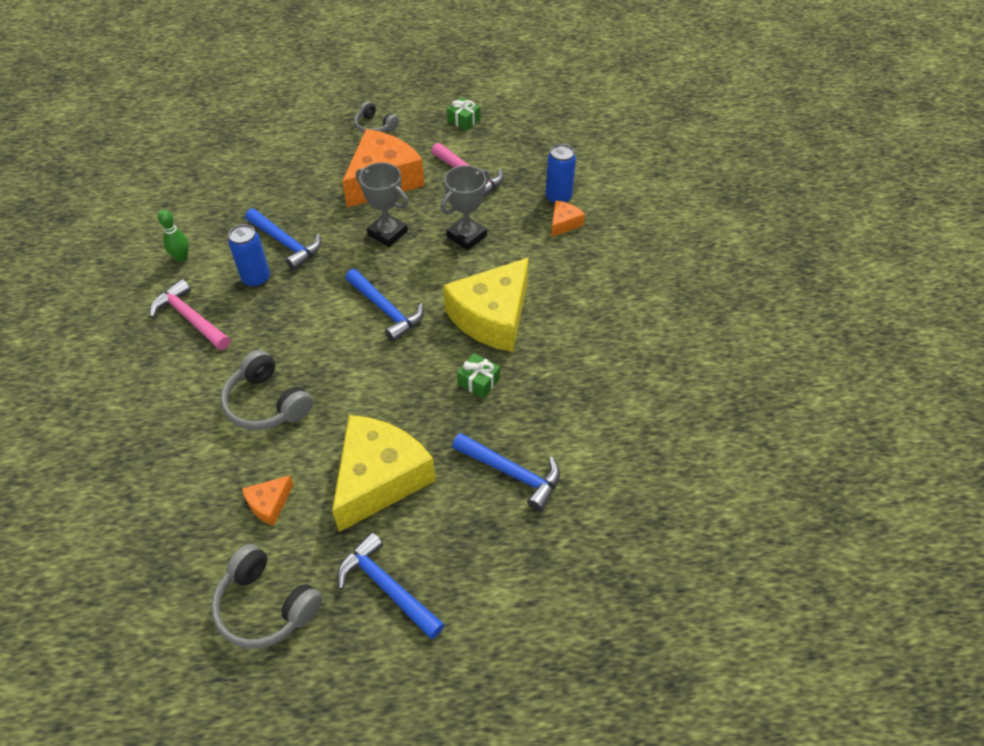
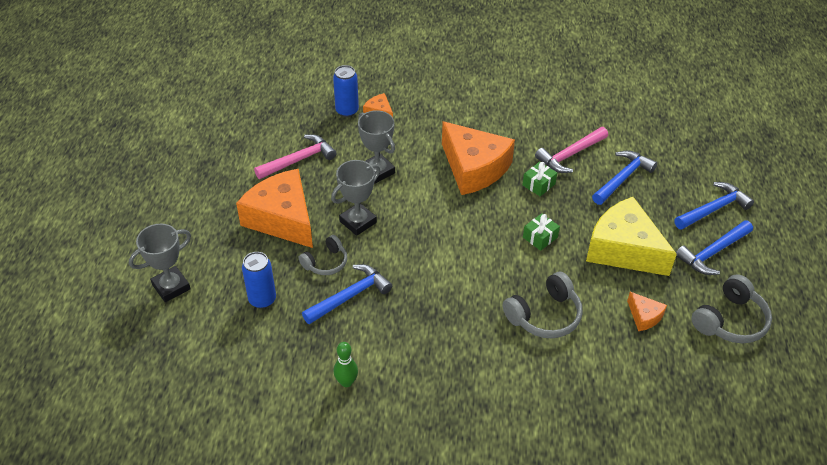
camera: 80 degrees left, 5 degrees down
pink hammer [150,279,230,350] -> pink hammer moved to [535,127,608,173]
blue can [228,224,270,287] -> blue can moved to [242,252,276,309]
blue hammer [345,269,424,342] -> blue hammer moved to [674,182,754,230]
grey headphones [354,101,399,133] -> grey headphones moved to [299,235,347,275]
yellow cheese [443,257,529,352] -> orange cheese [442,121,515,195]
green gift [447,98,480,131] -> green gift moved to [523,213,560,251]
none -> grey trophy [129,224,191,302]

